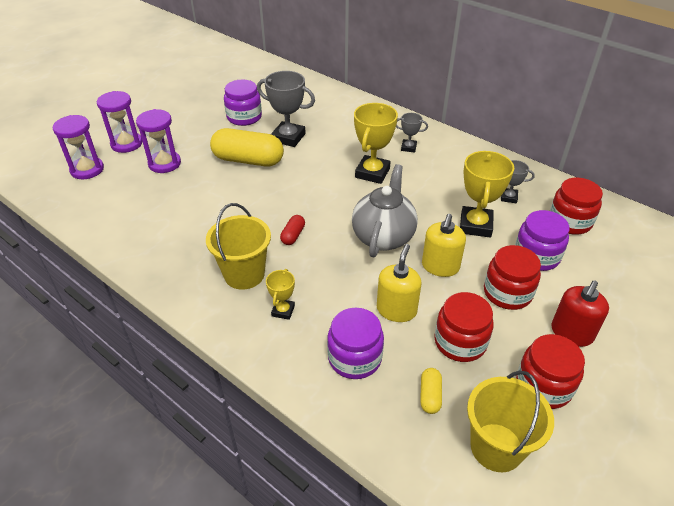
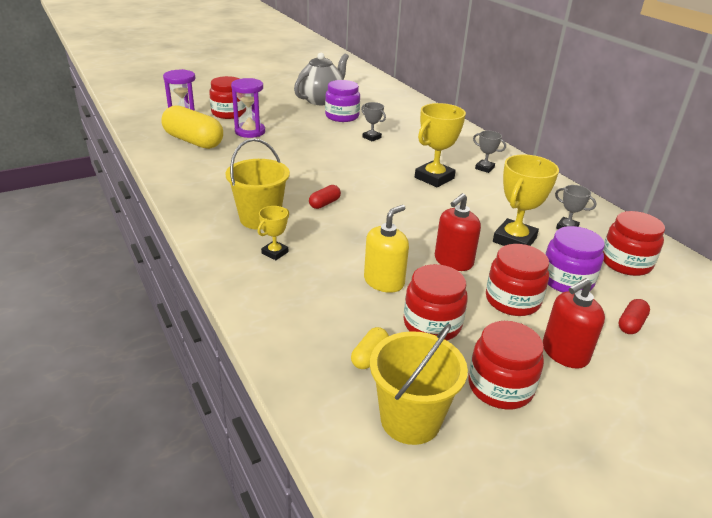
camera: 20 degrees right, 10 degrees down
purple hourglass [97,91,142,153] -> red jar [209,76,246,119]
yellow capsule [210,128,284,167] -> yellow capsule moved to [161,105,223,149]
grey trophy [257,71,315,147] -> grey trophy [361,102,386,142], size x0.53
purple jar [327,308,384,379] -> none
grey teapot [352,164,418,257] -> grey teapot moved to [294,53,349,105]
yellow soap dispenser [422,214,466,277] -> red soap dispenser [435,193,481,271]
none -> red capsule [618,299,650,334]

